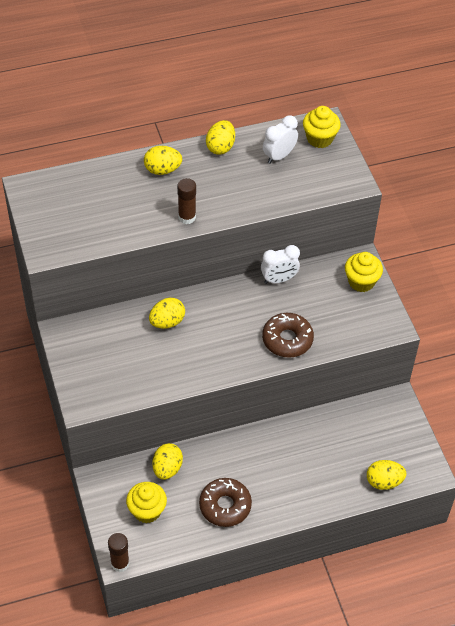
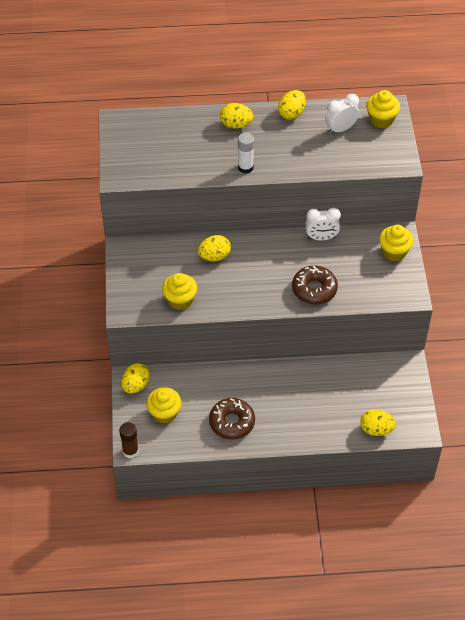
camera: 15 degrees right, 0 degrees up
yellow egg [152,443,183,480] -> yellow egg moved to [121,363,150,393]
brown glue stick [177,178,196,224] -> white glue stick [238,132,254,174]
none -> yellow cupcake [162,273,197,310]

